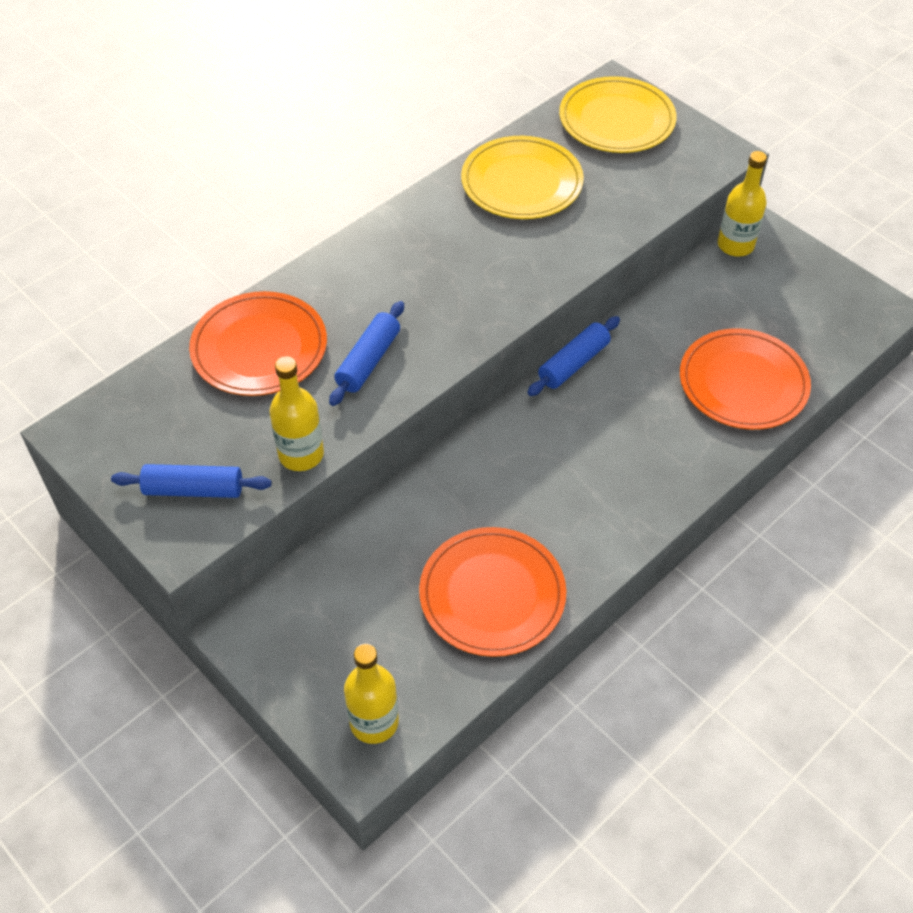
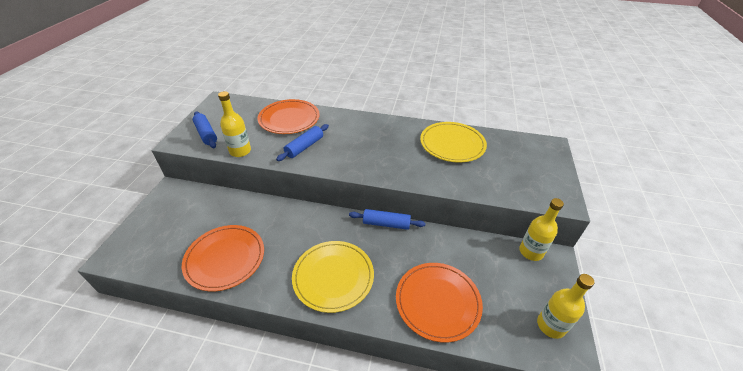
camera: 55 degrees right, 10 degrees down
blue rolling pin [329,301,404,406] -> blue rolling pin turned 45 degrees counterclockwise [276,124,329,161]
yellow bottle [344,644,399,744] -> yellow bottle moved to [537,274,594,339]
yellow plate [559,76,677,153] -> yellow plate moved to [292,241,374,313]

